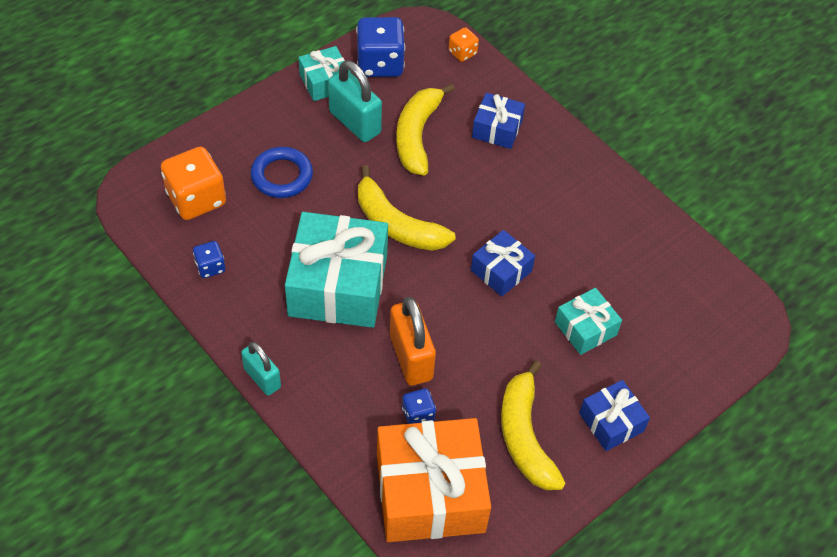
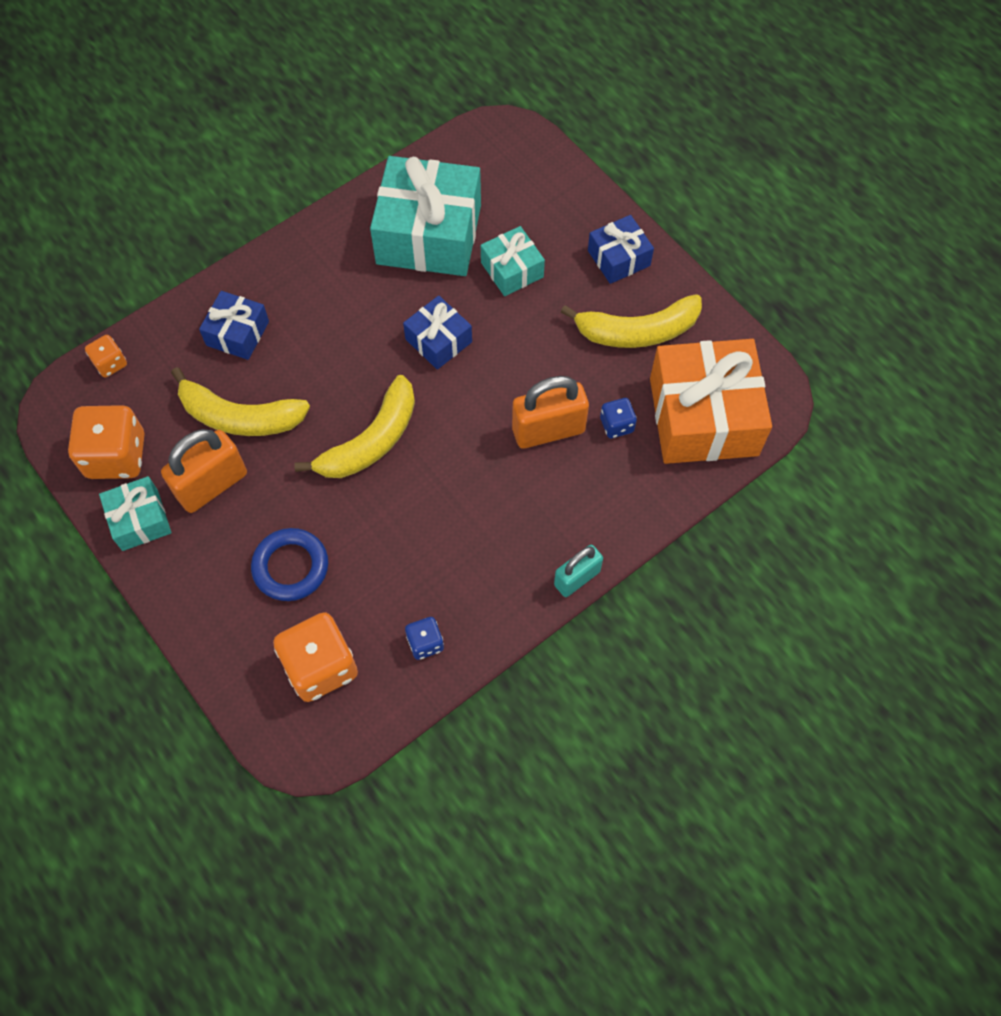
camera: 85 degrees left, 10 degrees up
turquoise gift [285,212,388,328] -> turquoise gift moved to [370,156,481,276]
turquoise padlock [328,60,382,142] -> orange padlock [161,429,247,513]
blue dice [356,17,405,77] -> orange dice [68,405,144,479]

